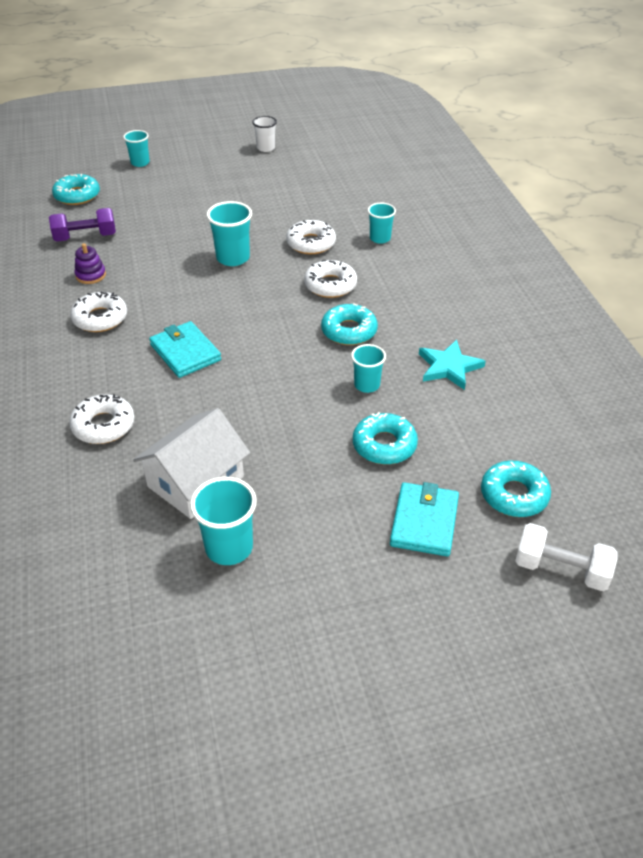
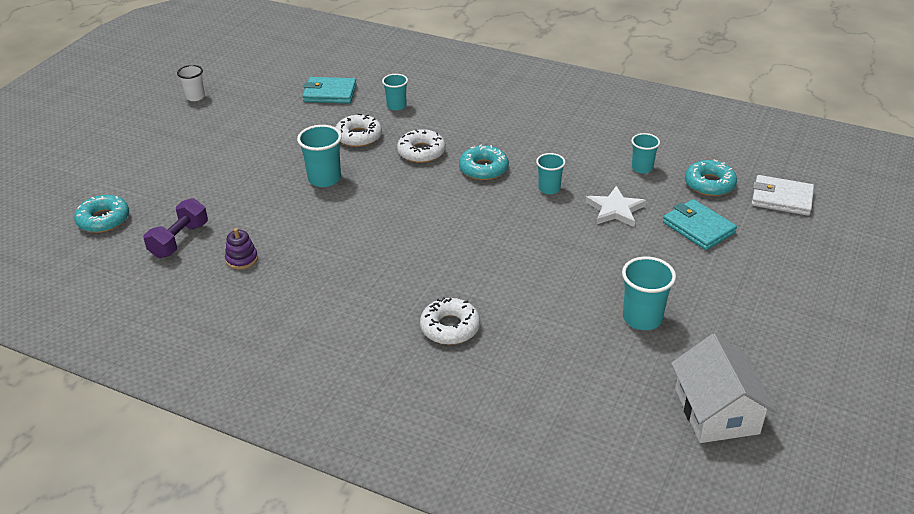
camera: 50 degrees left, 5 degrees down
white donut [70,292,127,332] -> none
turquoise cup [123,130,150,167] -> turquoise cup moved to [631,133,660,173]
white house [133,408,250,519] -> white house moved to [671,334,777,443]
turquoise wallet [149,321,221,378] -> turquoise wallet moved to [302,77,357,104]
turquoise donut [353,412,418,465] -> white star [586,186,646,227]
turquoise star [419,340,486,390] -> none
white dumbbell [515,523,618,591] -> white wallet [752,175,814,216]

